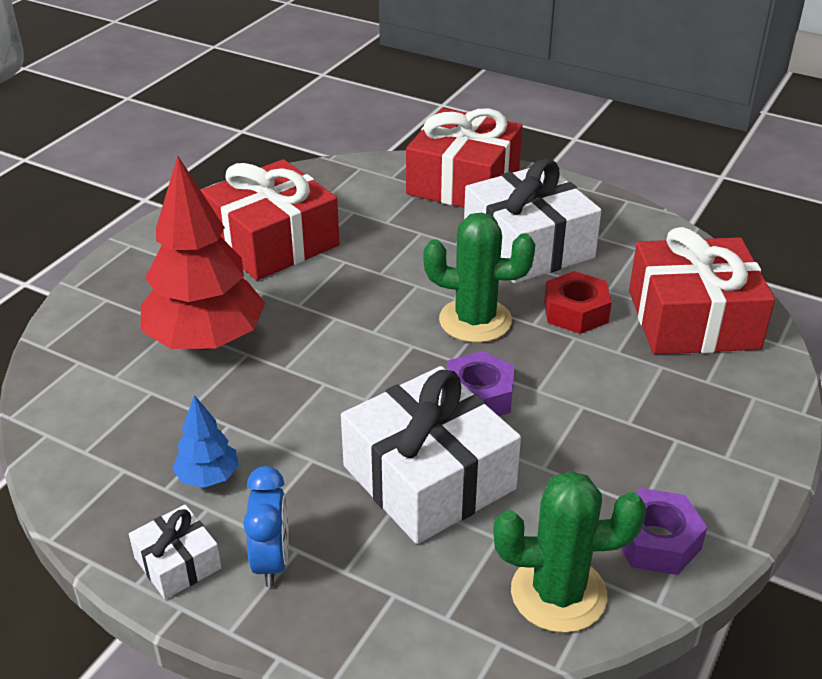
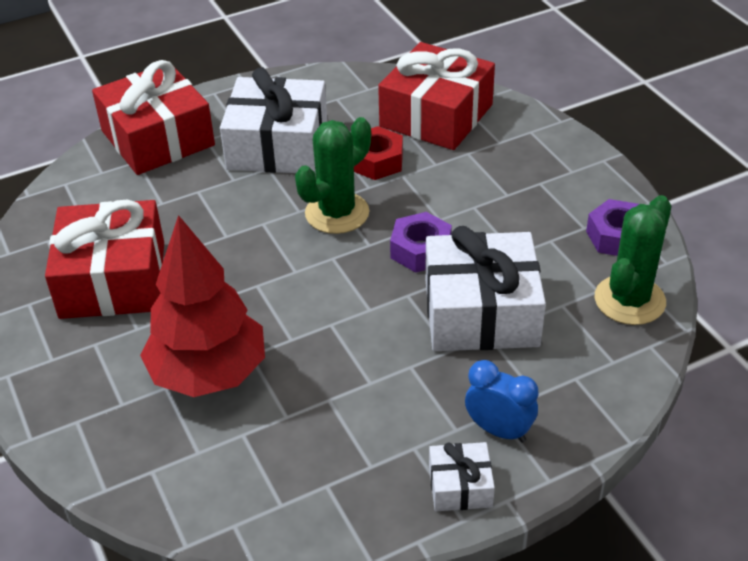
camera: 55 degrees left, 5 degrees up
blue tree [172,395,239,488] -> none

